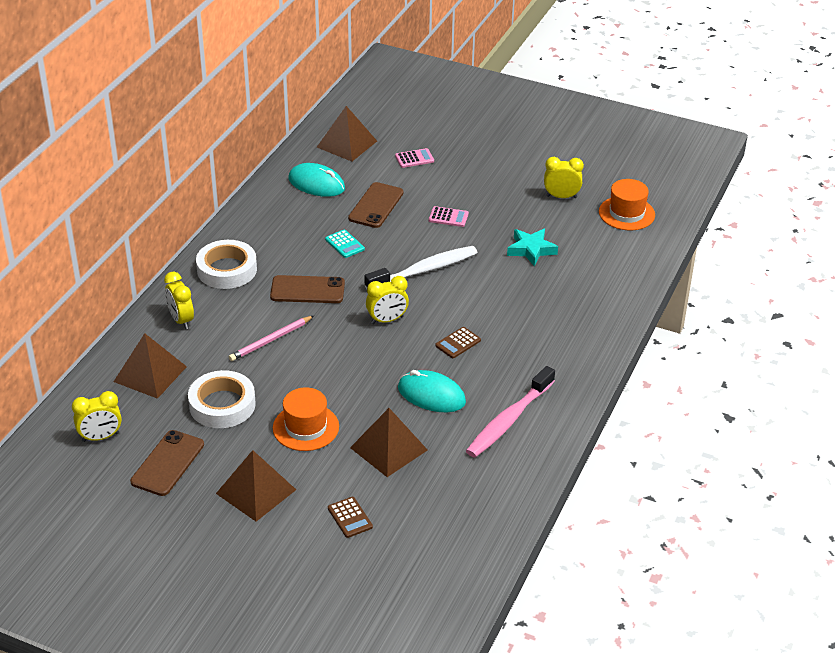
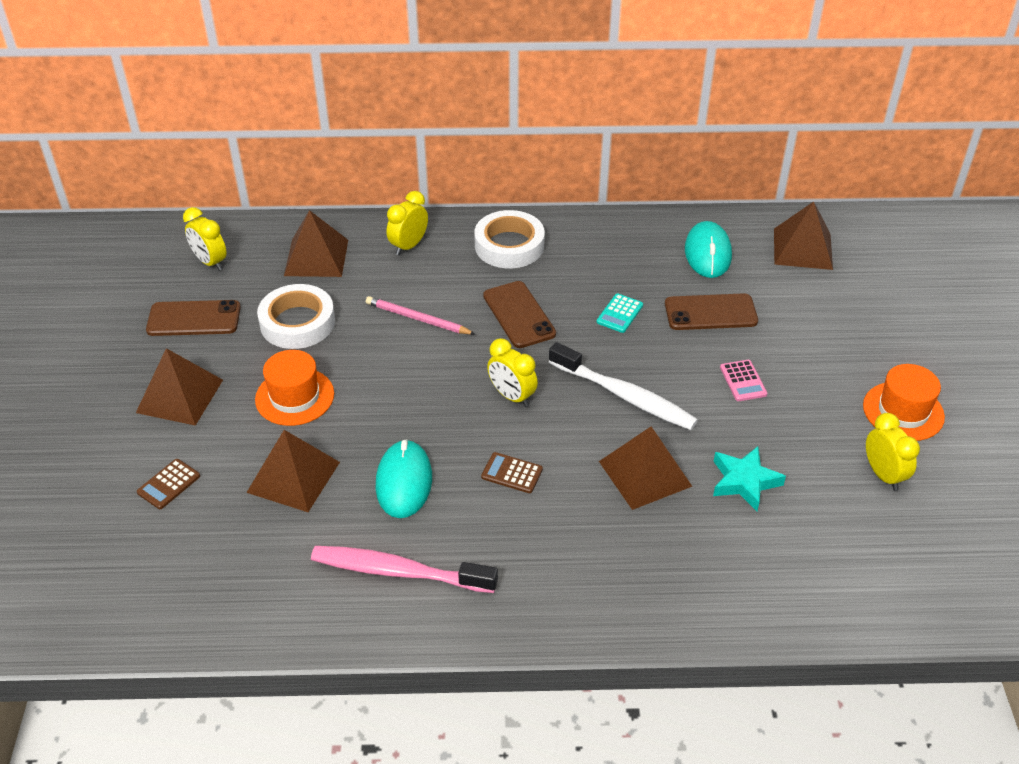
camera: 65 degrees right, 5 degrees up
pink calculator [395,148,434,168] -> none
orange hat [599,179,655,230] -> orange hat moved to [863,364,945,441]
none -> brown pyramid [599,426,693,510]

